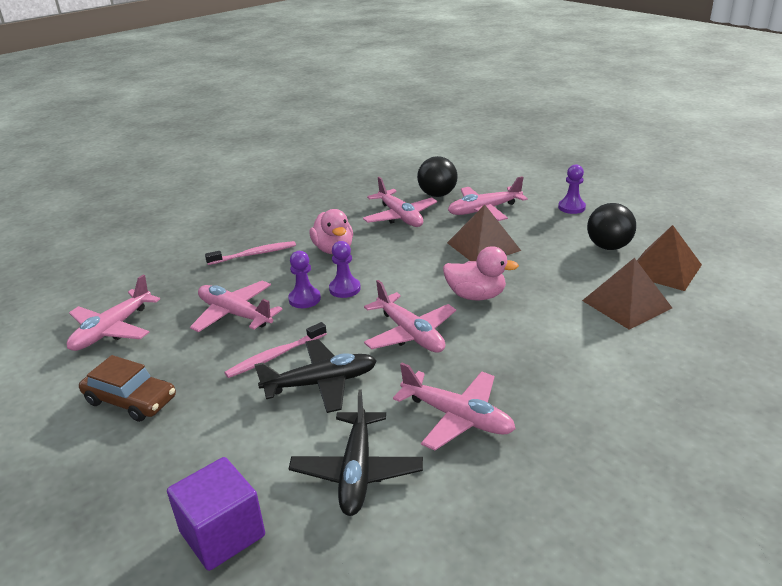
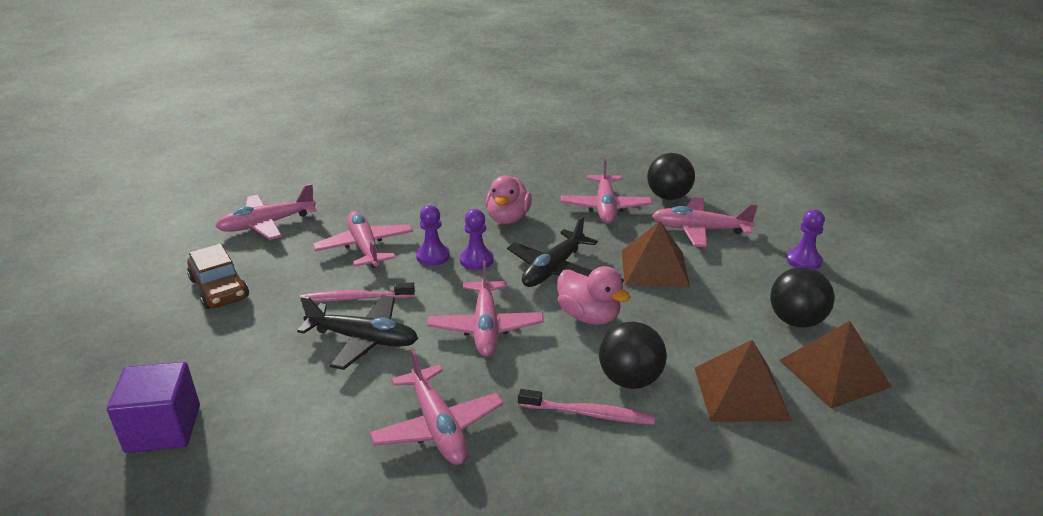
camera: 30 degrees right, 0 degrees up
pink toothbrush [205,241,296,265] -> pink toothbrush moved to [518,389,655,425]
black plane [289,390,423,516] -> black plane moved to [507,215,598,287]
none -> black ball [599,321,667,389]

